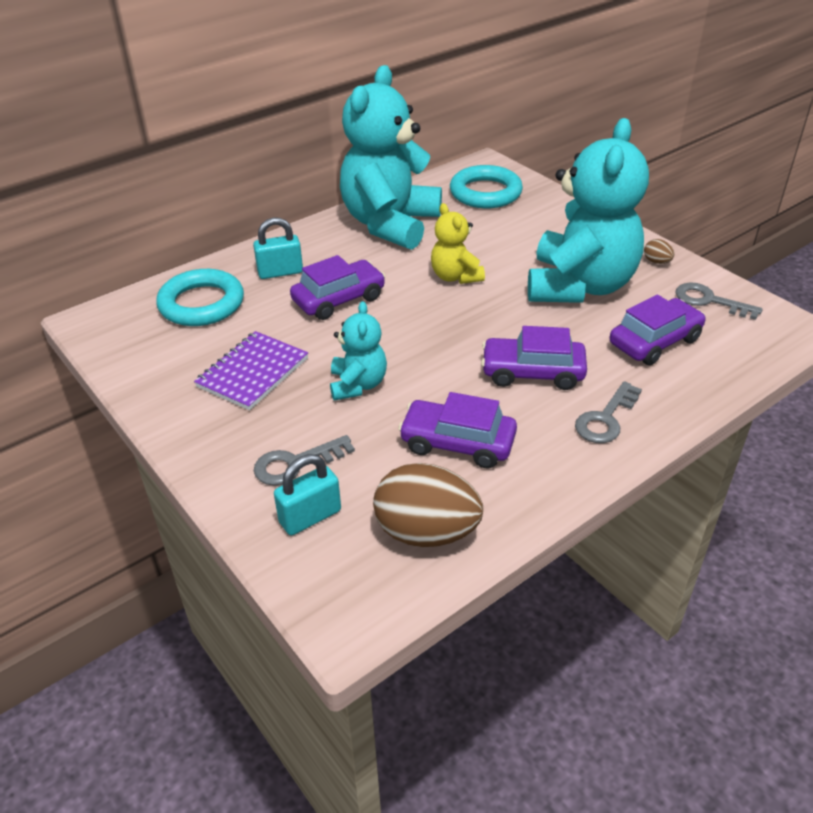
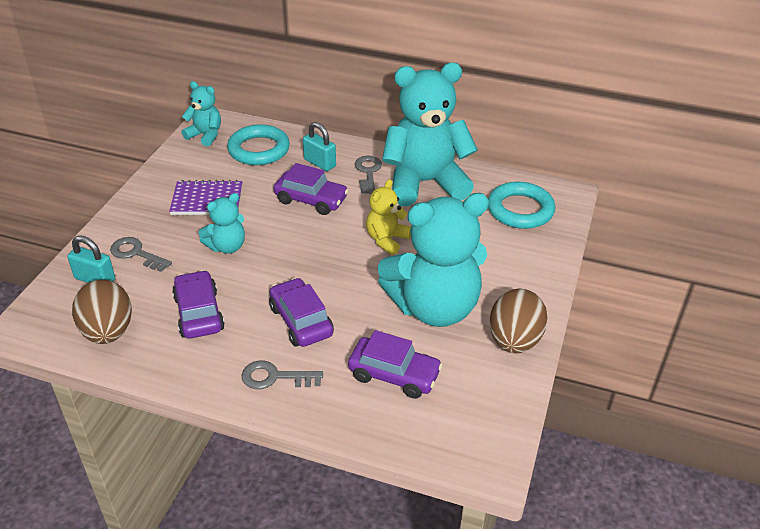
camera: 55 degrees right, 0 degrees up
brown egg [644,239,674,264] -> brown egg [490,289,548,353], size x2.40
grey key [675,283,763,320] -> grey key moved to [355,156,382,194]
none -> turquoise teddy bear [181,81,221,147]

